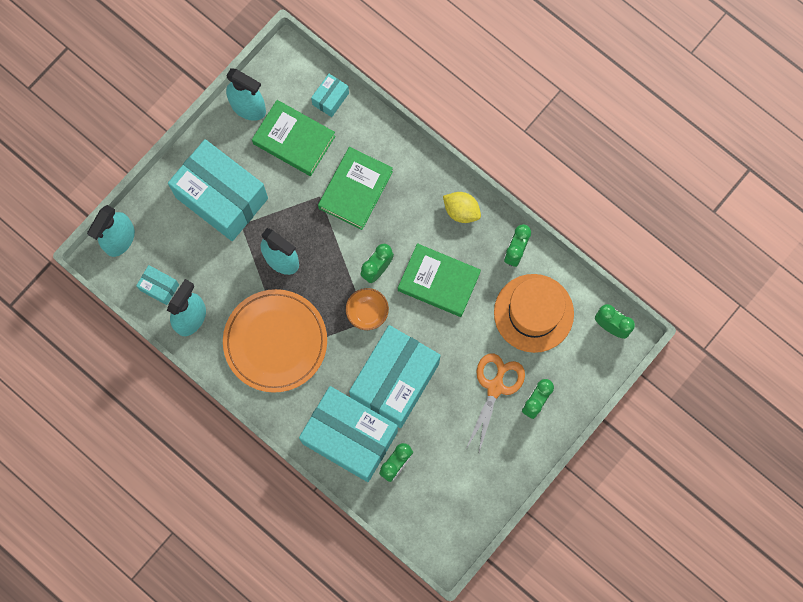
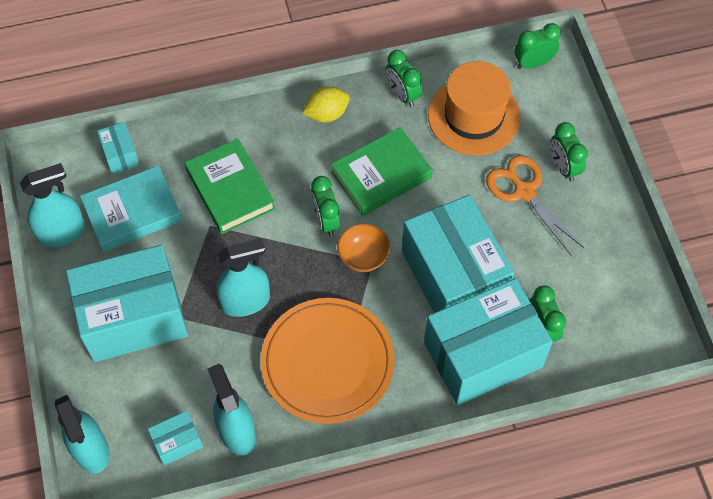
camera: 55 degrees left, 15 degrees down
green book [252,100,335,176] -> turquoise book [80,166,182,252]

